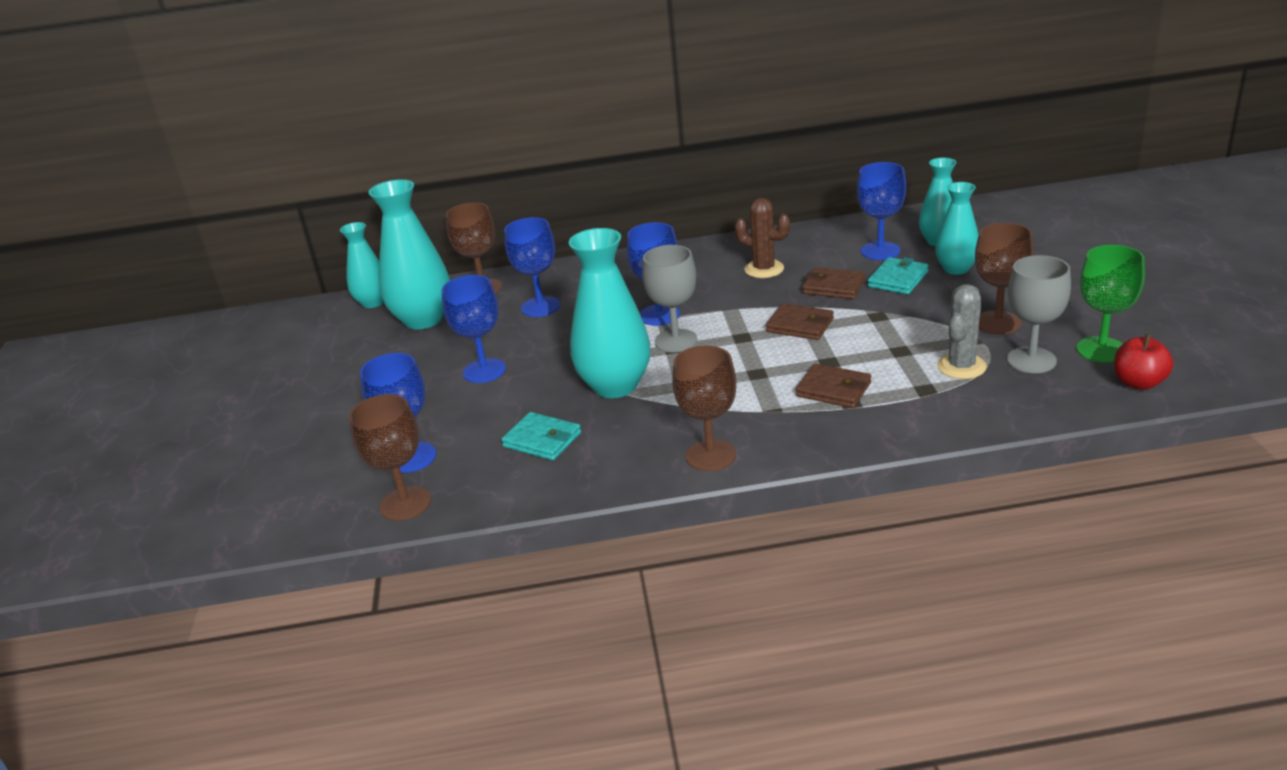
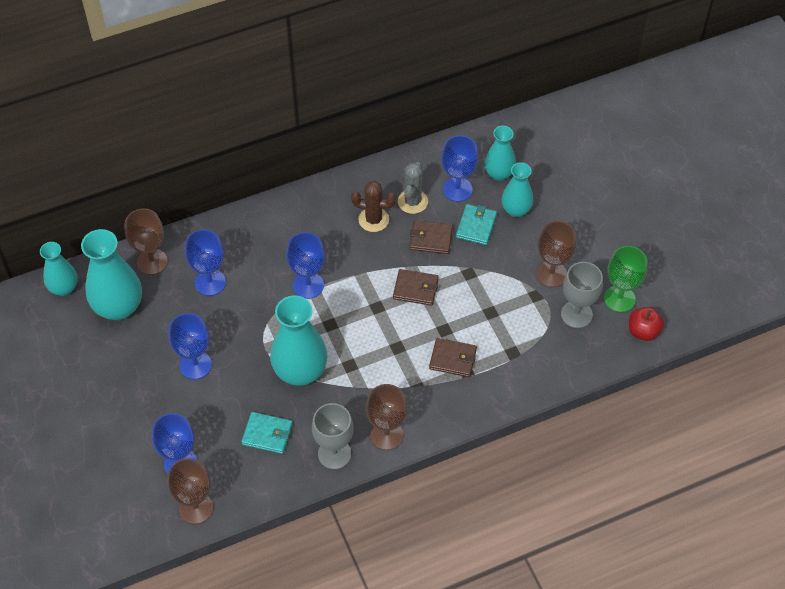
camera: 20 degrees left, 25 degrees up
grey goblet [642,245,697,352] -> grey goblet moved to [312,403,353,469]
grey cactus [937,284,987,379] -> grey cactus moved to [398,162,428,214]

